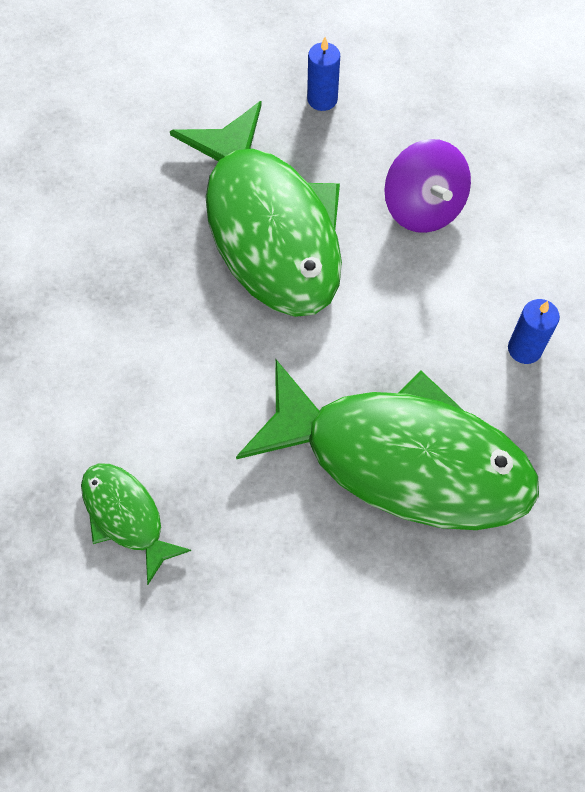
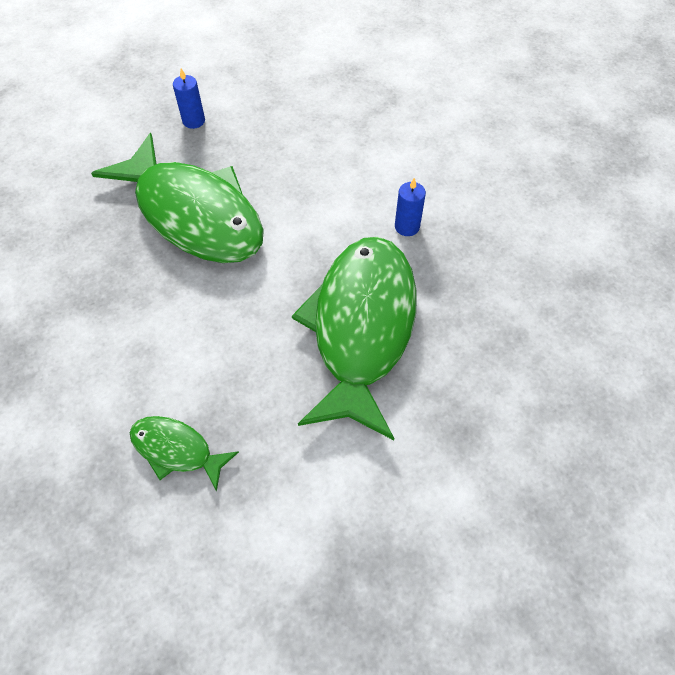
camera: 25 degrees left, 5 degrees down
green fish [236,358,539,530] -> green fish turned 75 degrees counterclockwise [292,237,417,440]
purple spinning top [384,139,471,233] -> none

